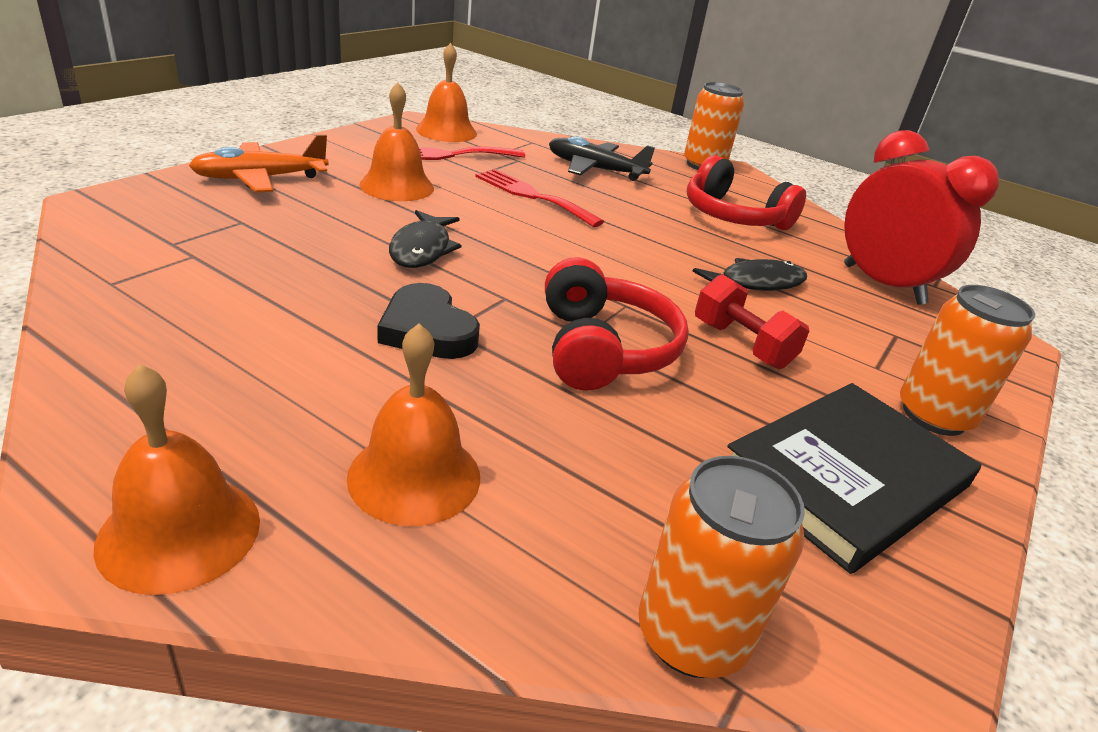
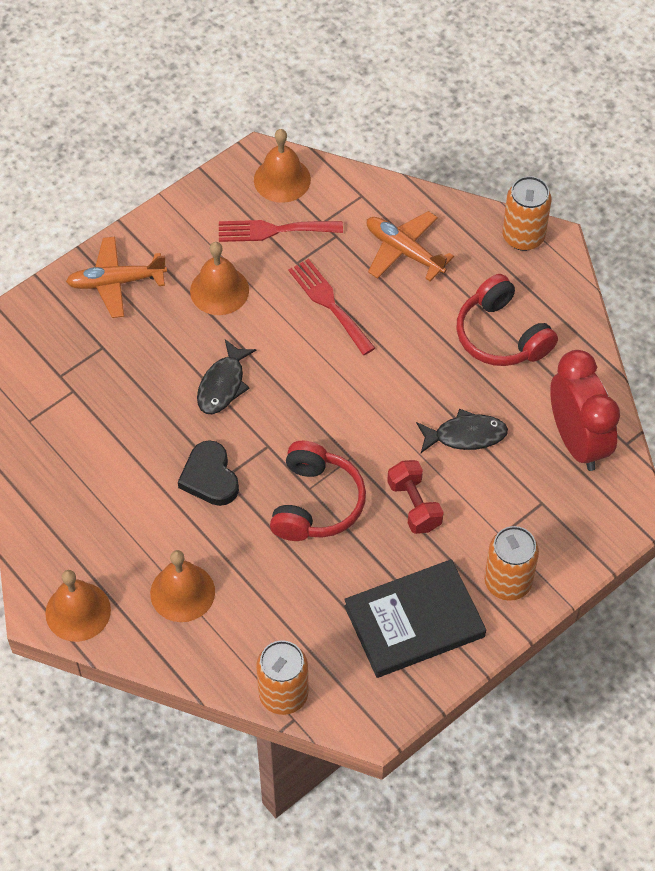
camera: 20 degrees right, 25 degrees up
black plane [549,136,655,181] -> orange plane [367,211,454,281]

